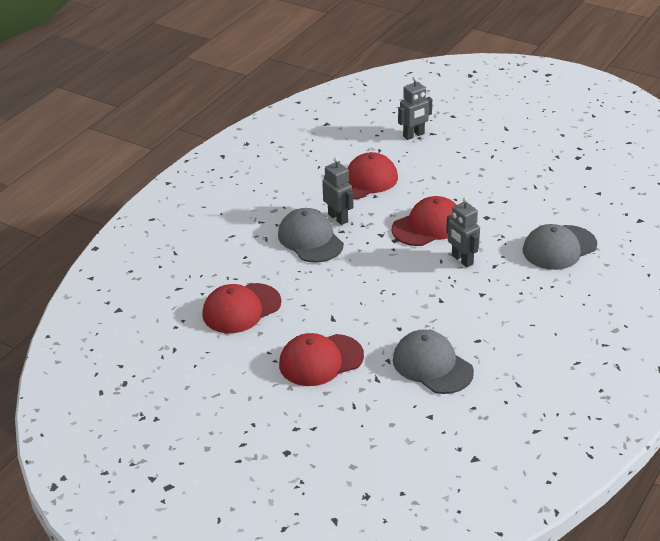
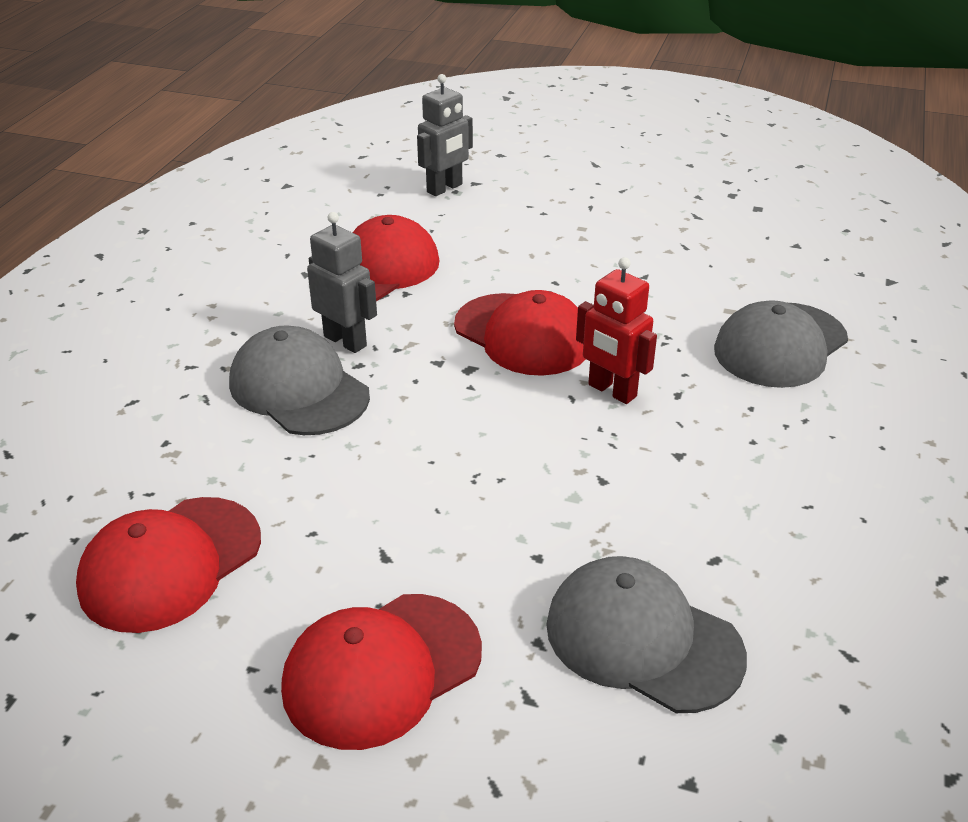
camera: 15 degrees left, 0 degrees up
red cap [392,196,456,246] -> red cap turned 90 degrees clockwise [454,290,586,376]
grey robot [446,197,480,267] -> red robot [576,257,657,404]

